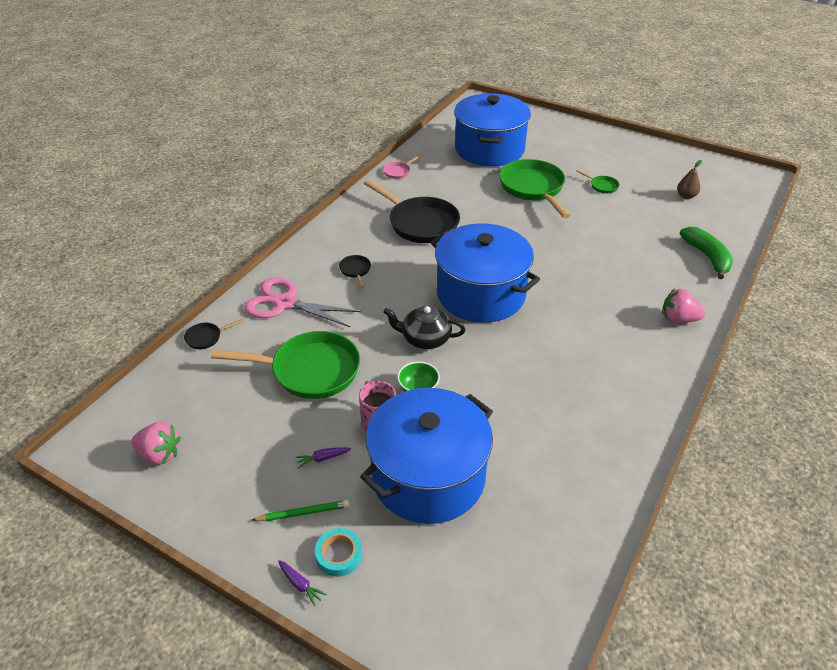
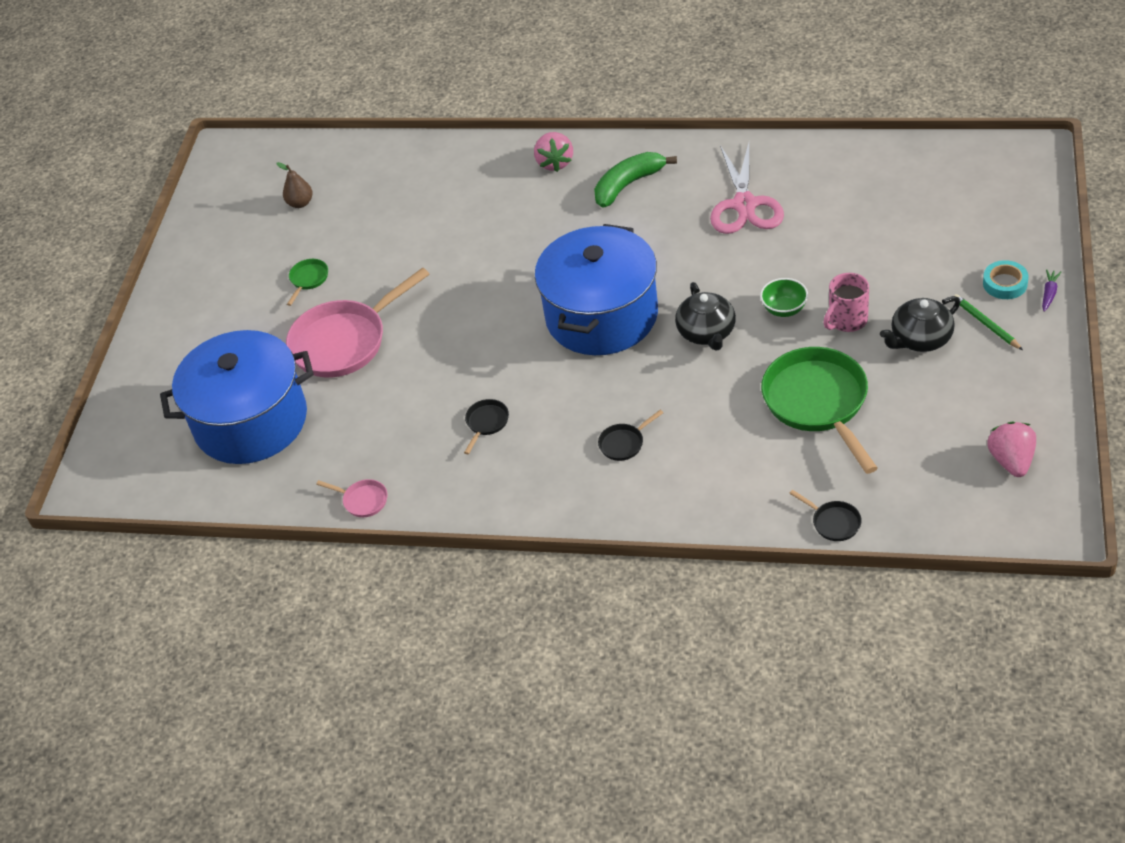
camera: 105 degrees left, 5 degrees up
pink scissors [245,278,361,327] -> pink scissors moved to [710,143,784,234]
purple carrot [295,447,351,468] -> black teapot [880,296,960,352]
blue pot [360,388,493,524] -> none
black pan [364,179,460,243] -> black pan [464,399,509,454], size x0.43
green pan [499,159,571,218] -> pink pan [286,268,429,378]
green banana [680,227,733,279] -> green banana moved to [594,152,677,208]

